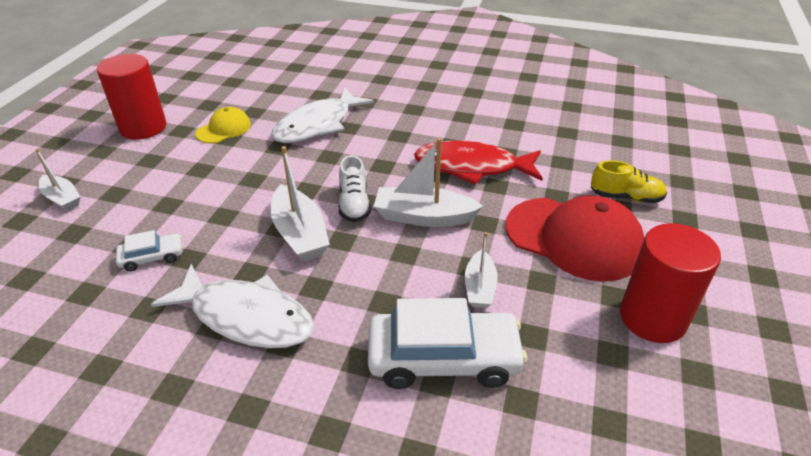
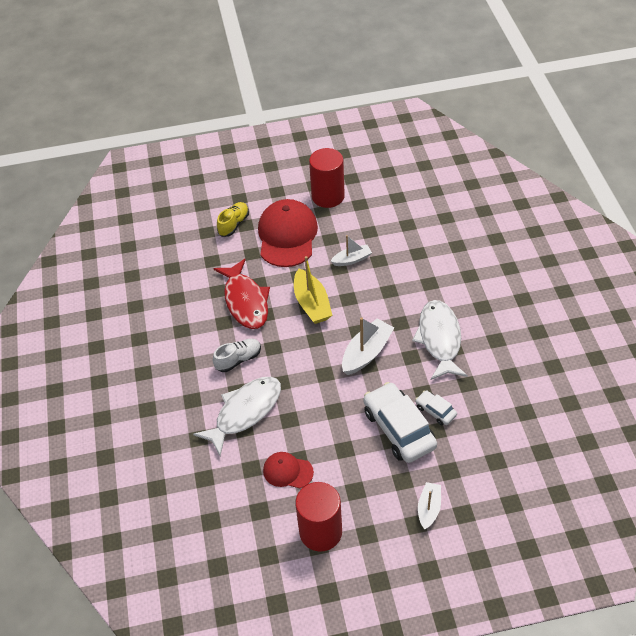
camera: 115 degrees left, 10 degrees up
yellow cap [195,107,251,144] -> red cap [263,452,314,488]
white fish [271,87,374,143] -> white fish turned 60 degrees counterclockwise [193,377,281,456]
white shoe [339,155,371,222] -> white shoe moved to [213,339,261,372]
white car [368,298,527,389] -> white car moved to [363,382,437,463]
white boat [374,138,483,227] -> yellow boat [294,256,332,324]
yellow shoe [591,160,667,203] -> yellow shoe turned 45 degrees clockwise [217,202,249,237]

